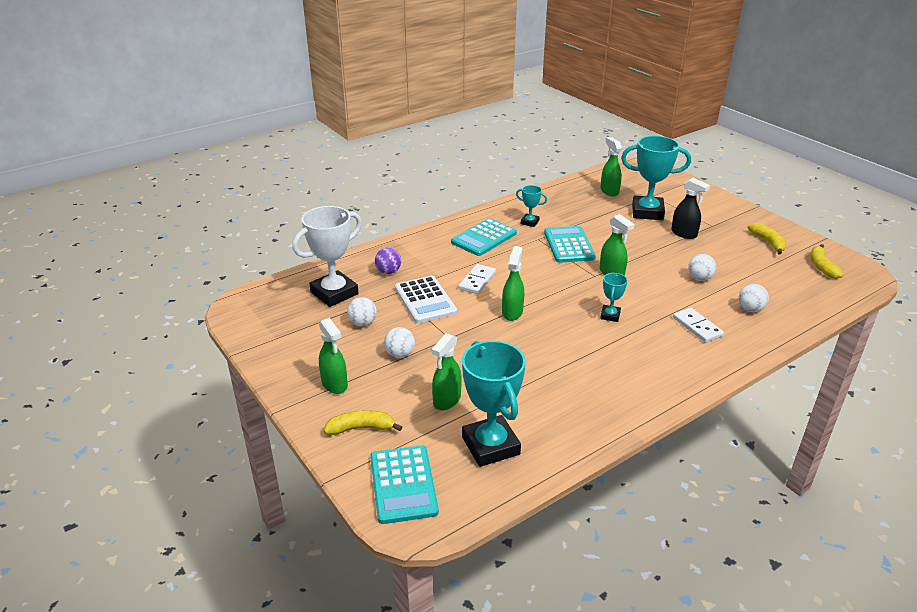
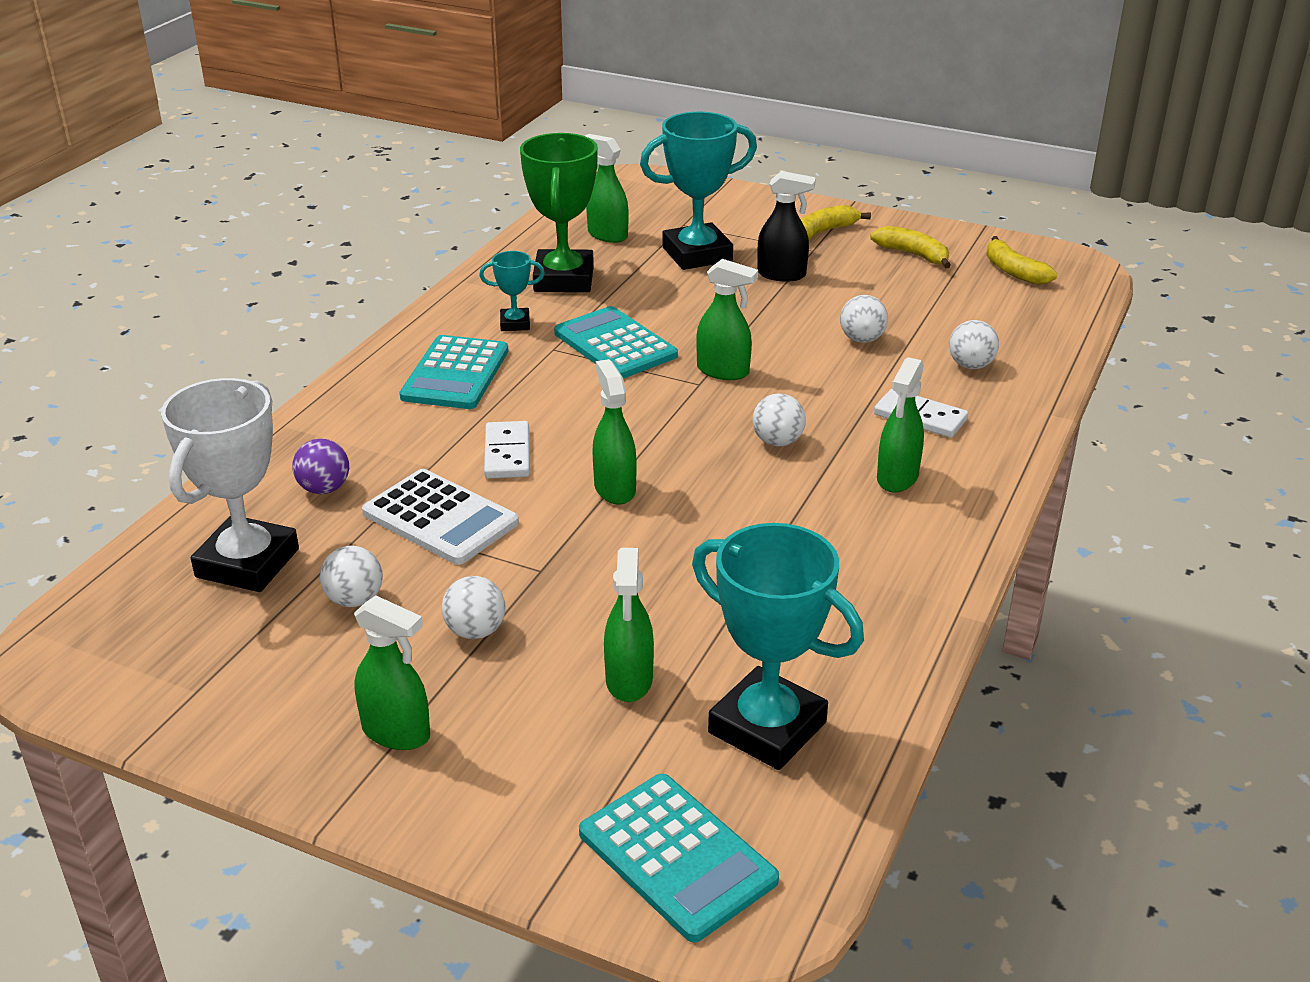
camera: 30 degrees left, 0 degrees up
yellow banana [324,410,402,435] -> yellow banana moved to [800,205,871,240]
turquoise trophy [600,273,628,322] -> white ball [752,393,806,446]
none -> green trophy [520,133,598,292]
none -> green spray bottle [877,357,924,492]

